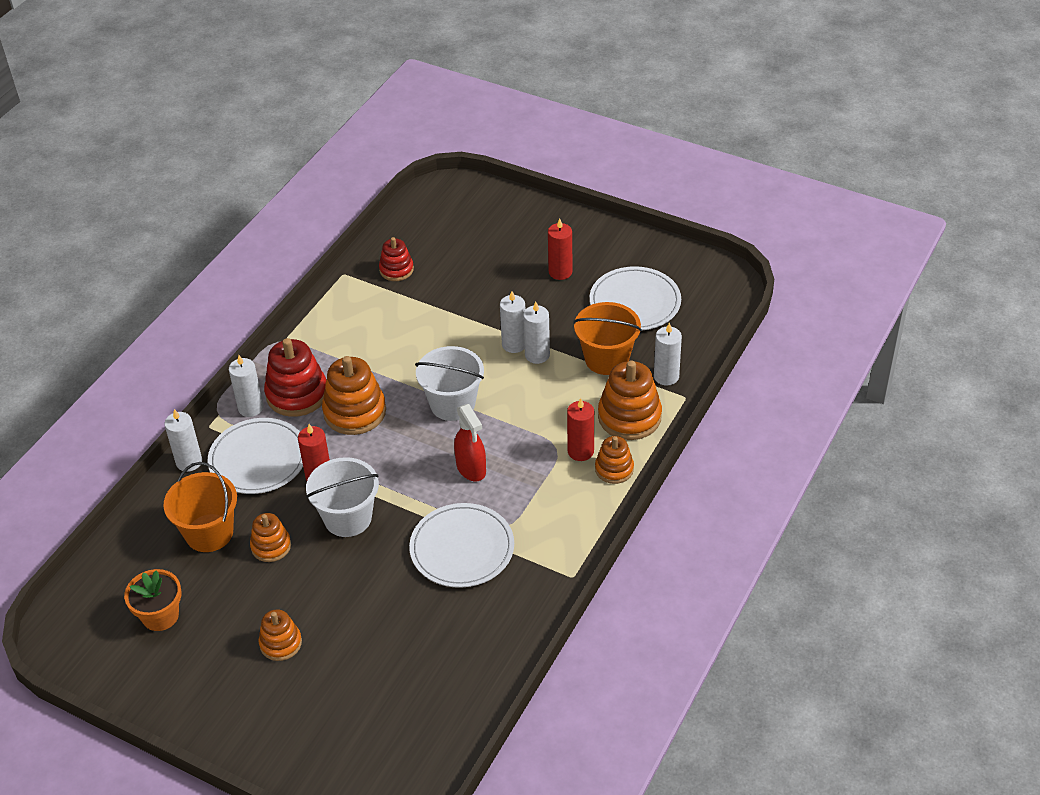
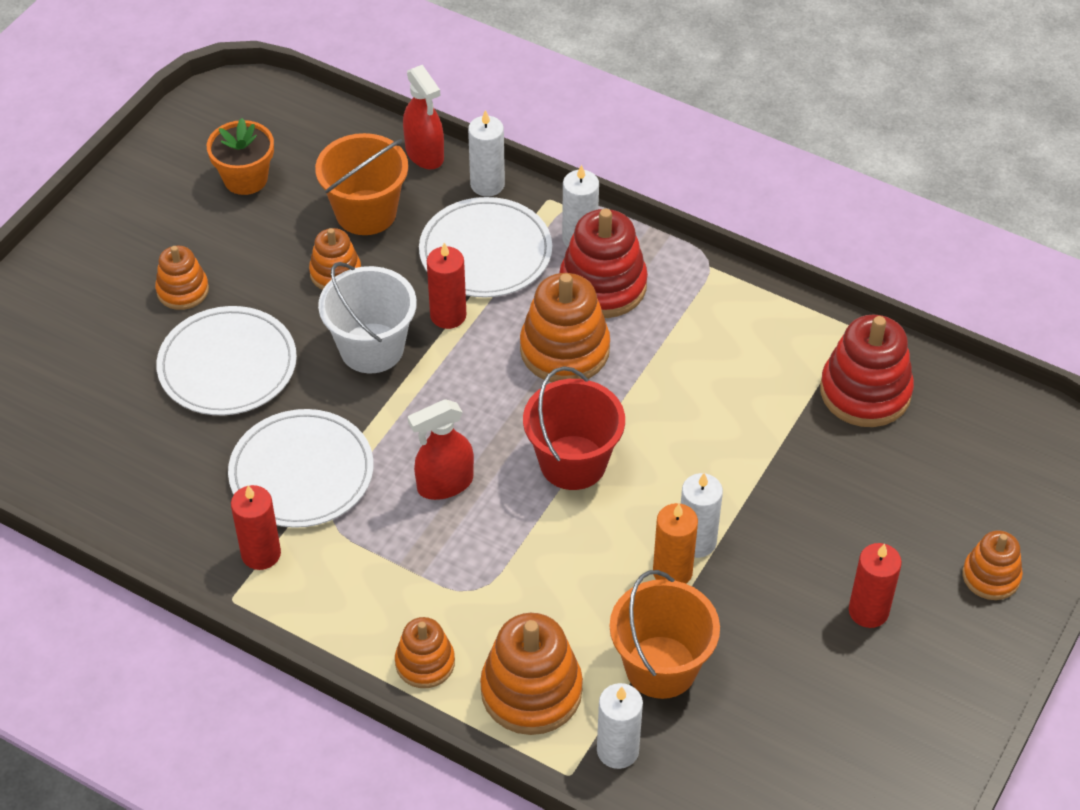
camera: 90 degrees right, 5 degrees up
red stacking toy [379,237,414,281] -> red stacking toy [820,315,914,427], size x1.68
white bucket [415,346,484,421] -> red bucket [523,366,625,490]
white candle [523,301,550,364] -> orange candle [653,503,698,584]
red candle [567,398,594,461] -> red candle moved to [231,485,281,570]
white plate [590,266,681,330] -> white plate moved to [156,306,297,415]
none -> red spray bottle [403,65,444,169]
none -> orange stacking toy [963,530,1023,600]

